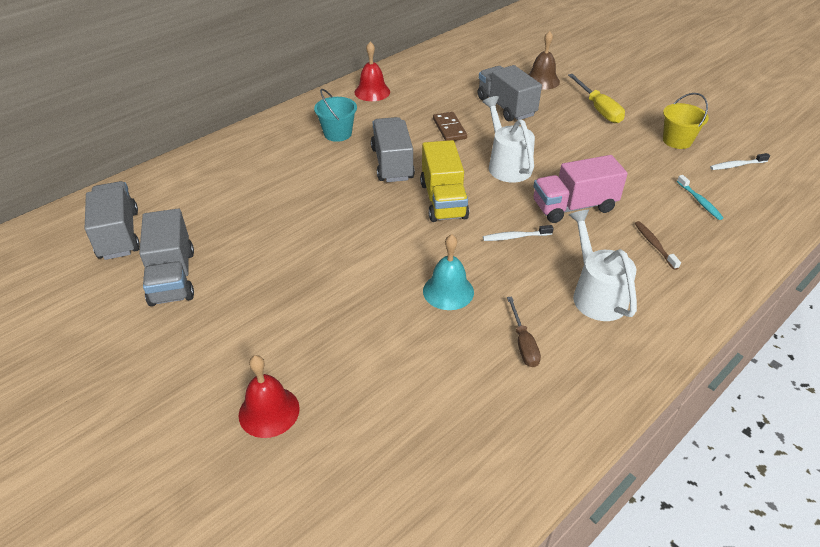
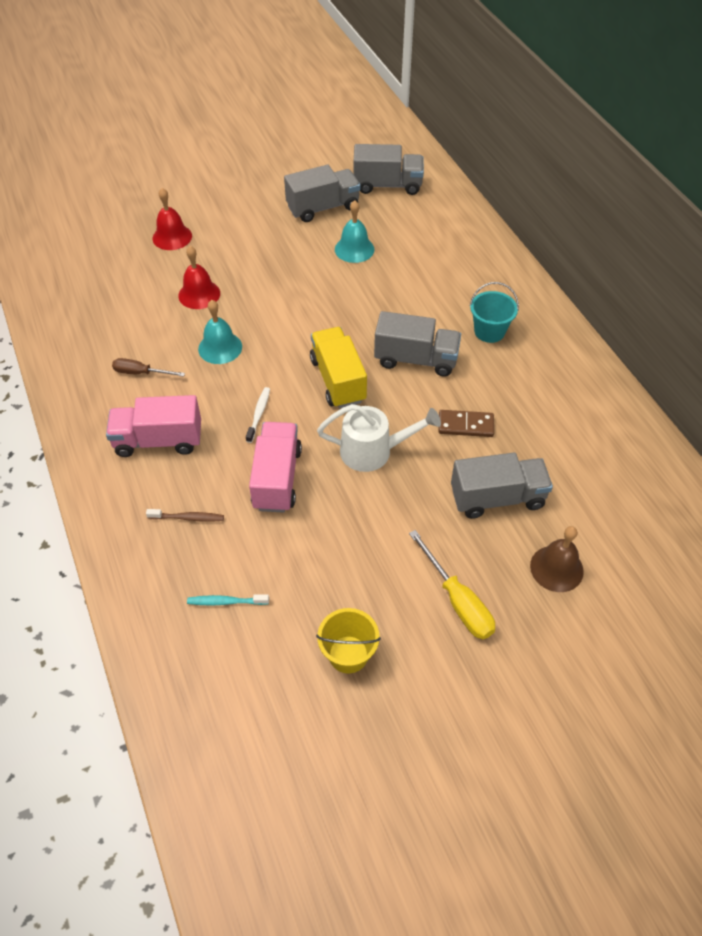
camera: 110 degrees right, 10 degrees up
grey truck [139,209,194,306] -> grey truck turned 150 degrees clockwise [284,165,361,222]
red bell [354,42,390,101] -> red bell moved to [178,246,220,309]
yellow truck [420,140,469,222] -> yellow truck turned 60 degrees clockwise [310,327,367,408]
yellow screwdriver [568,74,625,123] -> yellow screwdriver turned 120 degrees counterclockwise [409,530,495,639]
white watering can [569,209,637,321] -> pink truck [106,395,201,457]
white toothbrush [710,153,770,170] -> none
none -> turquoise bell [335,200,375,263]

